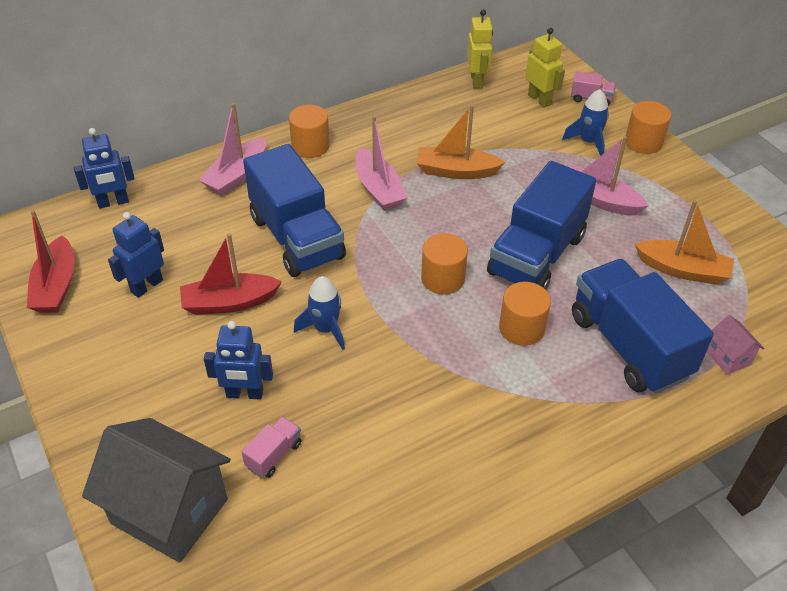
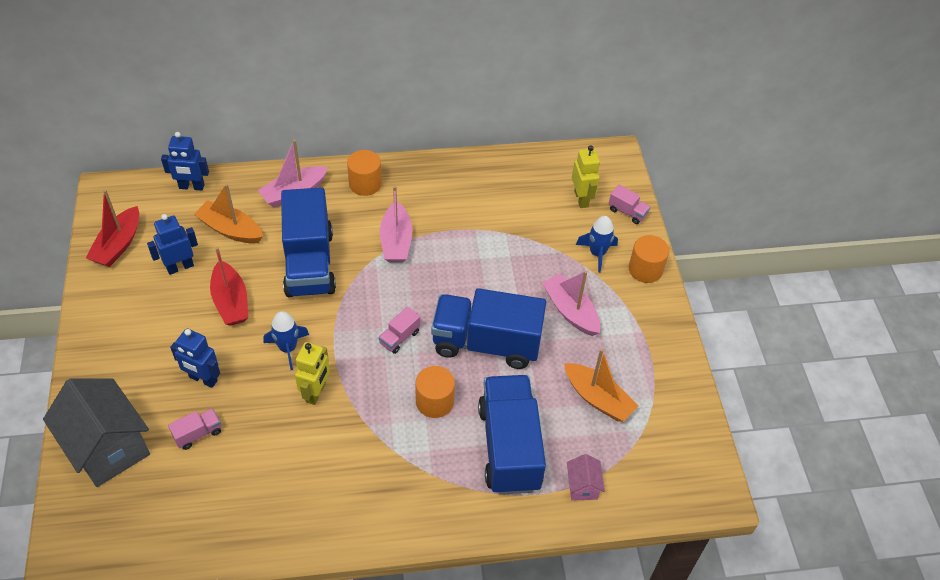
camera: 20 degrees right, 5 degrees up
red boat [180,233,282,315] -> red boat turned 120 degrees counterclockwise [210,247,248,326]
orange boat [417,105,505,179] -> orange boat moved to [194,184,263,244]
orange cylinder [421,233,468,295] -> pink truck [379,307,420,354]
yellow robot [467,9,493,89] -> yellow robot moved to [295,342,330,405]
blue truck [487,161,596,290] -> blue truck turned 45 degrees clockwise [431,288,546,369]

